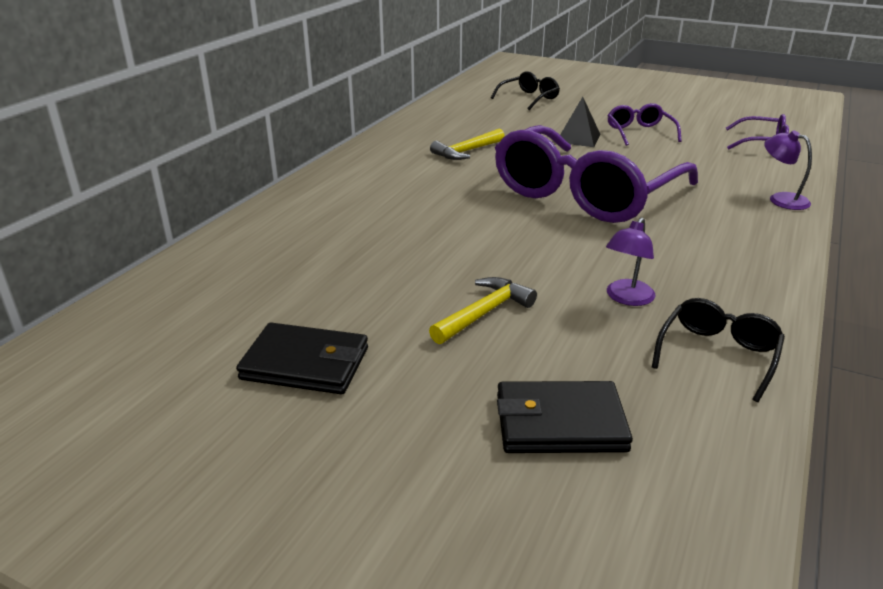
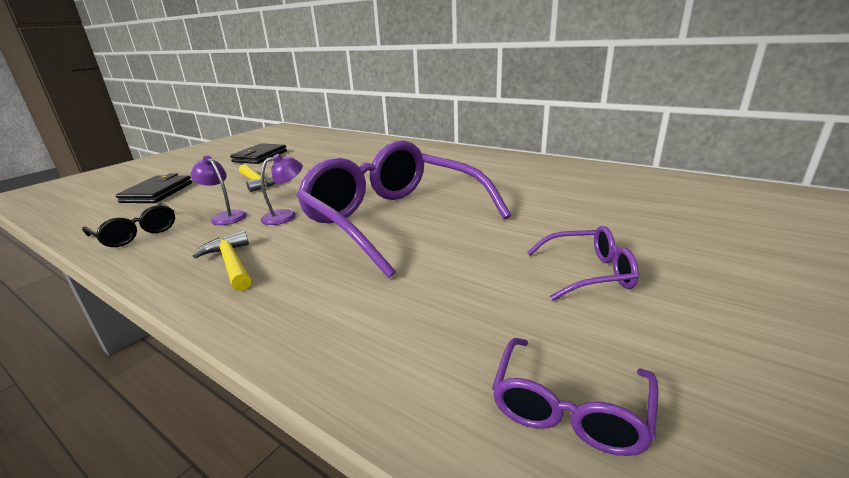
camera: 100 degrees right, 5 degrees down
yellow hammer [430,129,505,160] -> yellow hammer moved to [192,230,251,291]
black glasses [491,71,560,110] -> none
black pyramid [560,97,601,147] -> none
purple lamp [764,130,812,210] -> purple lamp moved to [260,154,303,225]

